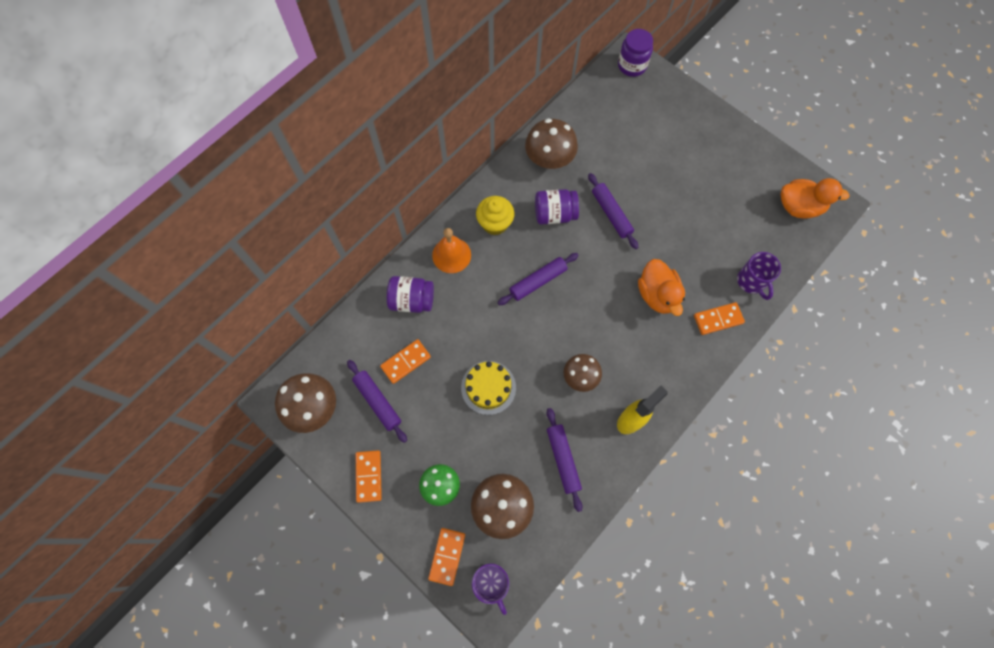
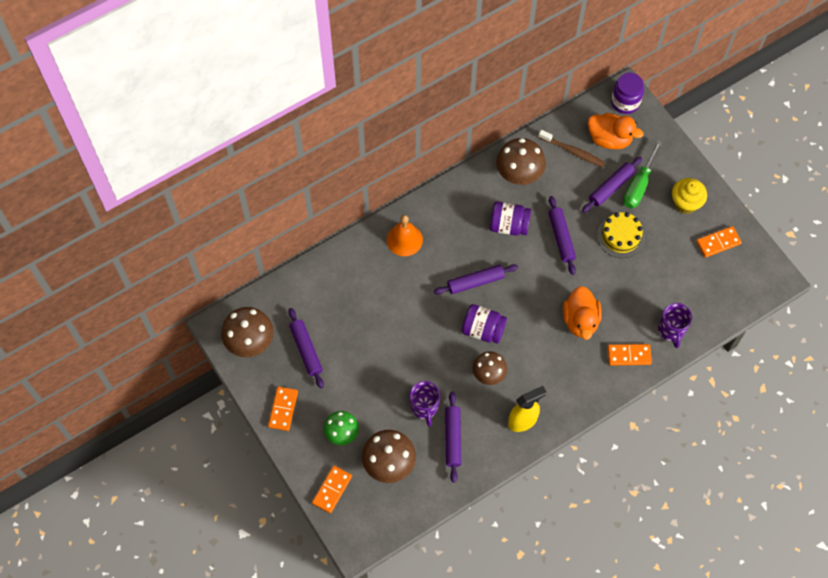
camera: 15 degrees right, 5 degrees down
orange domino [380,339,431,384] -> orange domino moved to [696,226,742,258]
purple jar [387,276,434,313] -> purple jar moved to [462,304,507,344]
yellow cake [461,361,516,415] -> yellow cake moved to [597,212,645,258]
purple mug [472,563,509,615] -> purple mug moved to [410,381,440,427]
yellow cupcake [476,196,514,235] -> yellow cupcake moved to [672,178,707,214]
orange duck [781,178,850,218] -> orange duck moved to [588,113,643,150]
none -> brown toothbrush [538,130,605,167]
none -> purple rolling pin [582,157,642,213]
none -> green screwdriver [623,140,663,209]

